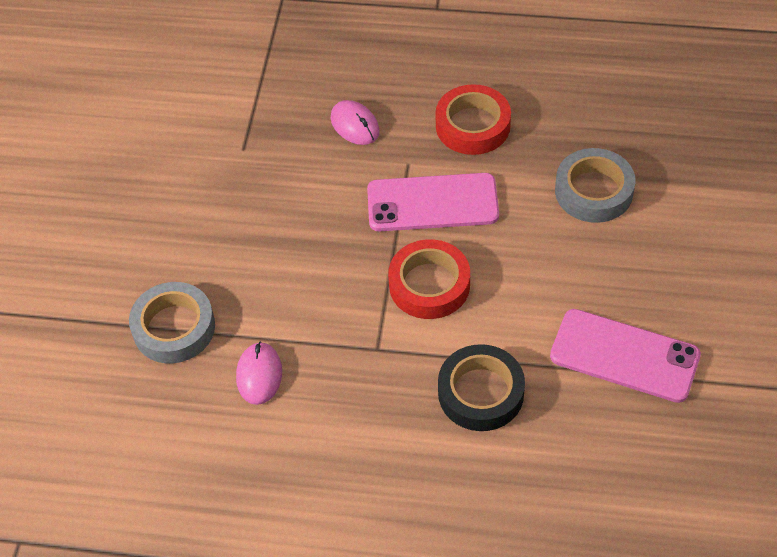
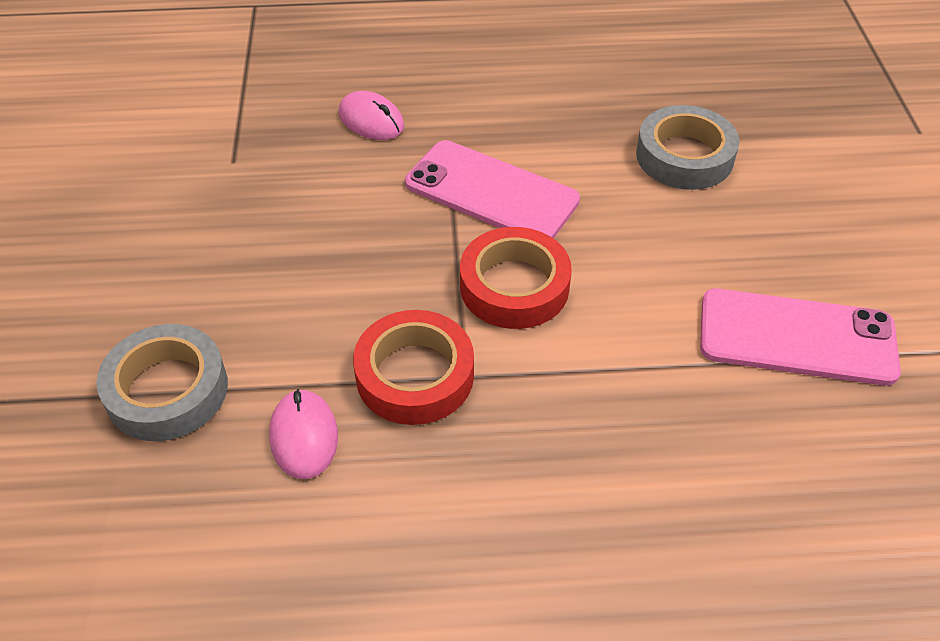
camera: 15 degrees left, 5 degrees down
pink phone [367,173,499,231] -> pink phone turned 45 degrees clockwise [405,140,580,239]
red tape [435,84,511,155] -> red tape moved to [353,310,474,425]
black tape [438,344,525,431] -> none

